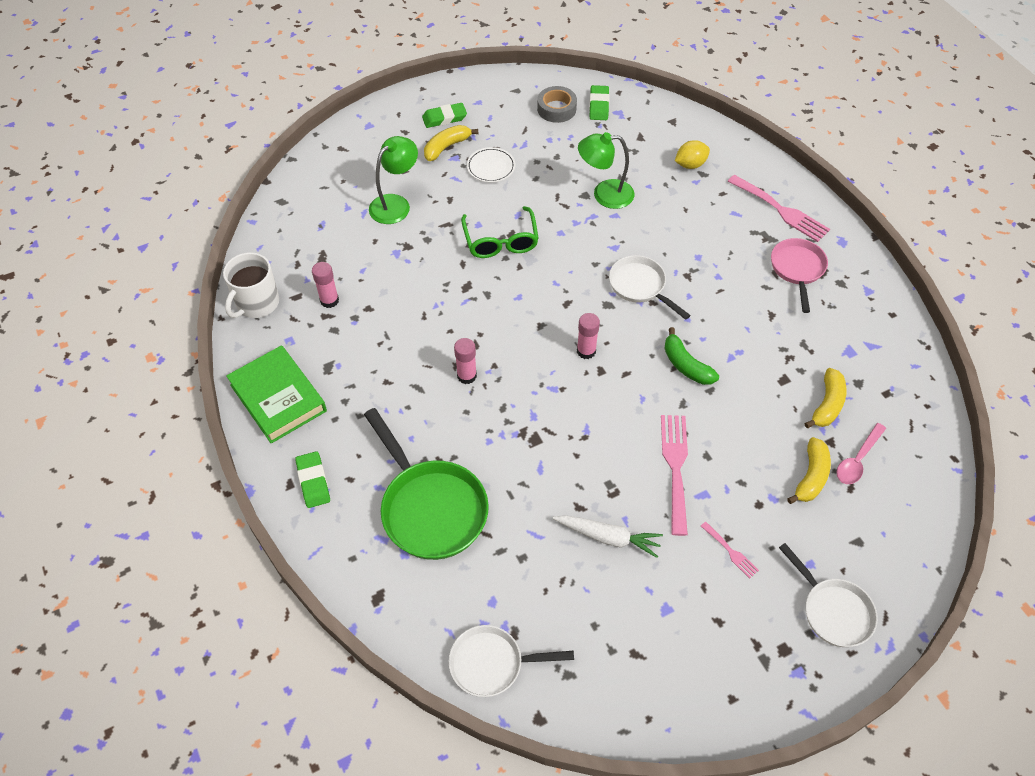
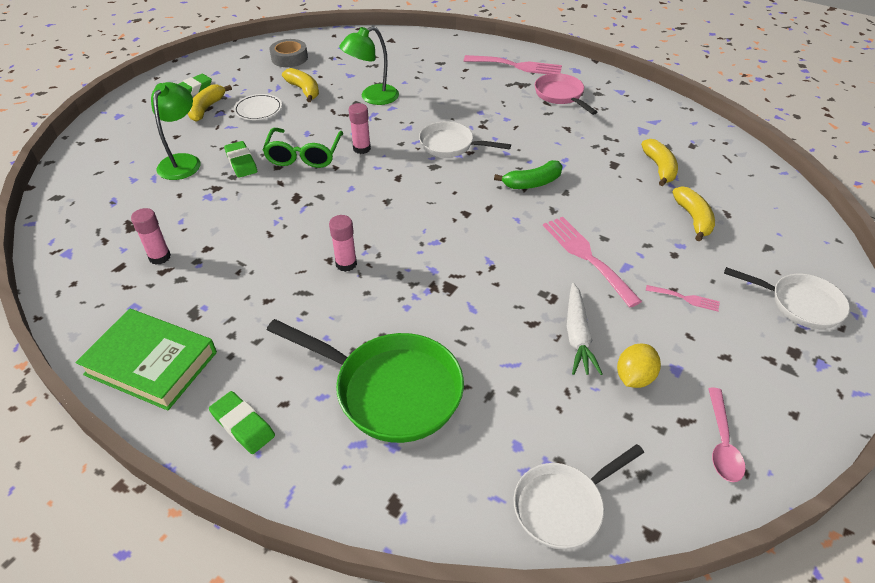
camera: 30 degrees left, 10 degrees down
white mug [223,252,279,318] -> none
green glasses [461,206,539,258] -> green glasses turned 45 degrees clockwise [263,128,343,168]
white carrot [553,515,663,558] -> white carrot turned 105 degrees clockwise [567,283,603,375]
pink glue stick [577,313,600,359] -> pink glue stick moved to [349,103,371,154]
green eraser [589,85,610,120] -> green eraser moved to [224,141,257,178]
green banana [664,327,719,385] -> green banana turned 45 degrees counterclockwise [494,160,563,189]
yellow lemon [675,140,710,169] -> yellow lemon moved to [617,343,661,388]
pink spoon [836,423,886,484] -> pink spoon moved to [708,388,745,482]
none -> yellow banana [282,68,319,102]

